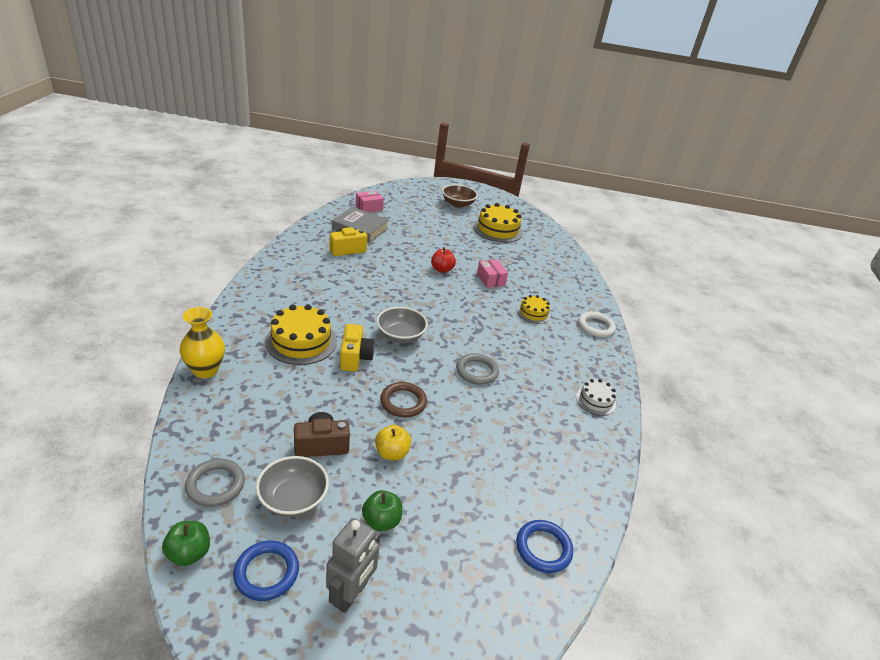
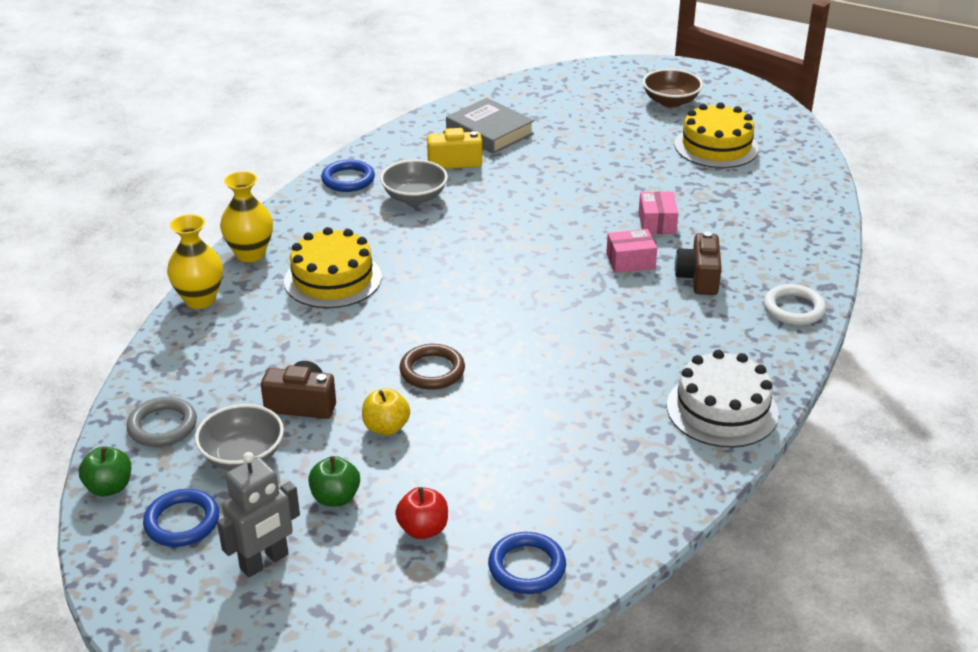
camera: 25 degrees right, 0 degrees up
yellow camera [340,324,375,371] -> none
pink box [356,191,384,212] -> pink box moved to [606,229,657,273]
grey bowl [376,307,428,343] -> grey bowl moved to [380,160,448,205]
red apple [431,247,456,273] -> red apple moved to [395,487,448,539]
grey ring [456,353,499,385] -> none
yellow cake [517,295,551,324] -> brown camera [675,231,722,295]
white cake [576,379,616,416] -> white cake [667,350,779,448], size x1.78
none -> yellow vase [220,171,273,262]
none -> blue ring [321,160,375,192]

